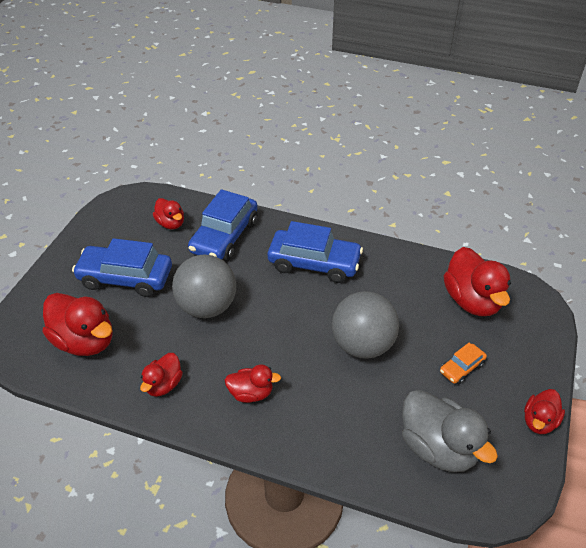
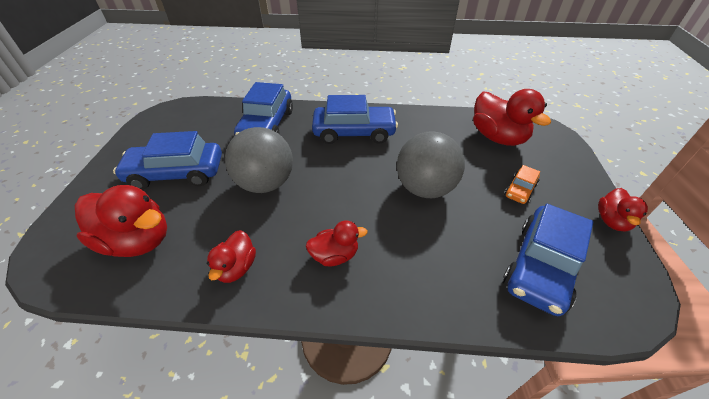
camera: 15 degrees left, 0 degrees up
red duck [153,198,184,229] -> none
grey duck [402,390,498,472] -> blue car [503,204,593,316]

